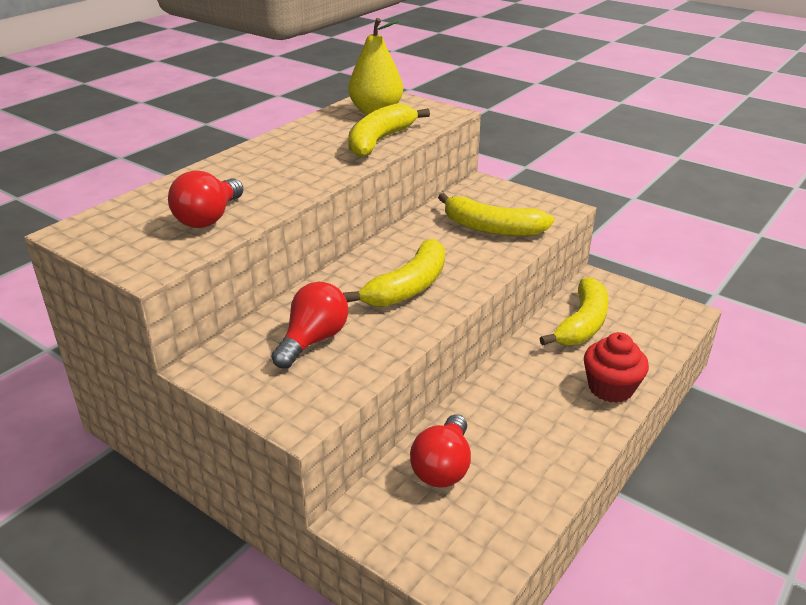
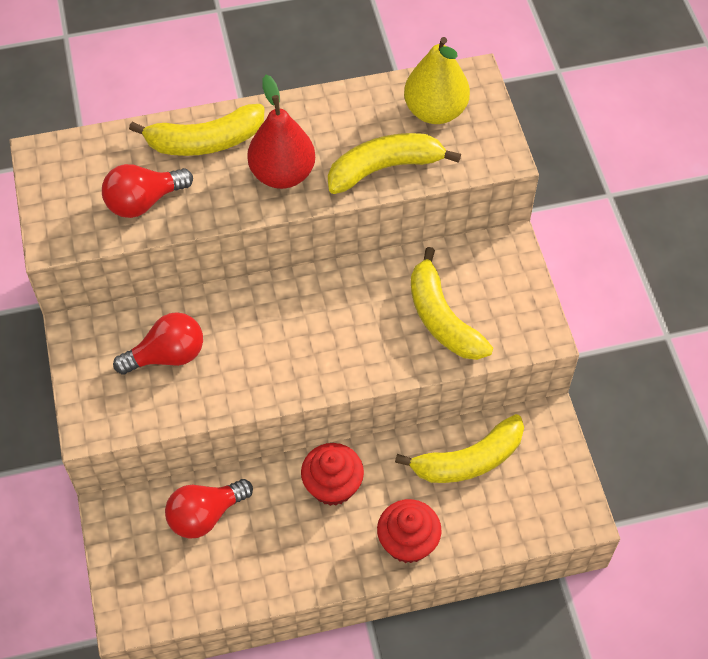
camera: 40 degrees right, 25 degrees up
yellow banana [343,239,445,307] -> yellow banana moved to [129,104,265,156]
none -> red pear [247,75,315,189]
none -> red cupcake [301,443,364,506]

